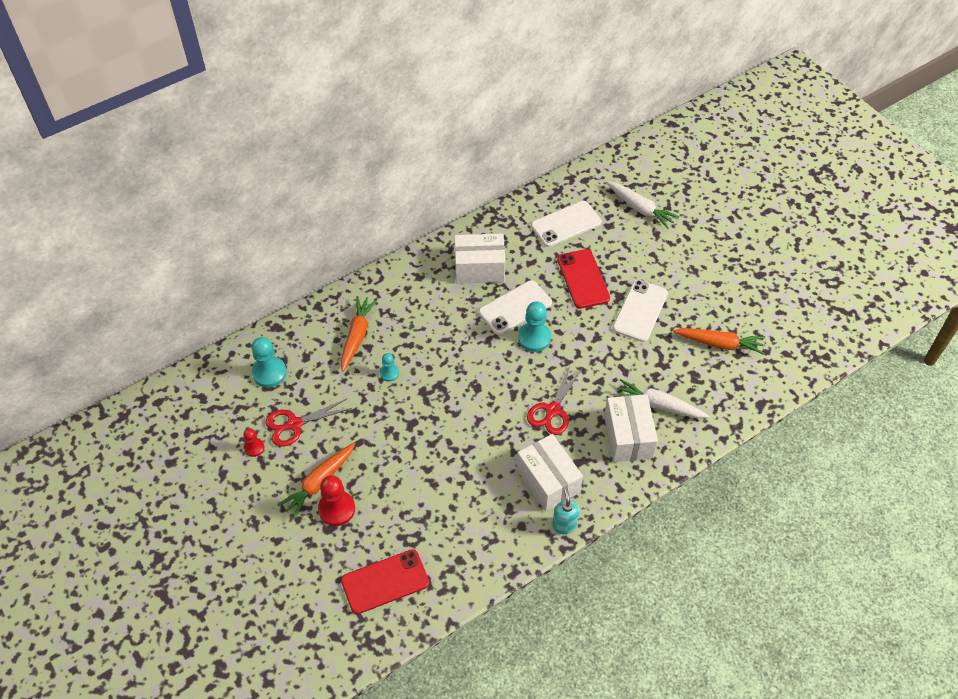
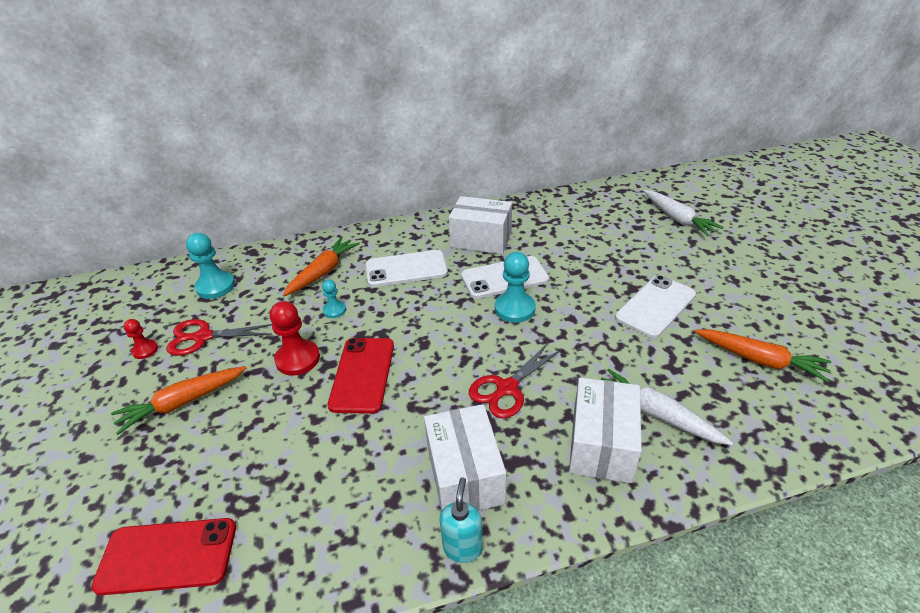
camera: 20 degrees right, 15 degrees down
red pawn [318,475,355,526] -> red pawn moved to [270,301,320,375]
white phone [531,201,602,247] -> white phone moved to [366,250,448,287]
red phone [557,249,610,309] -> red phone moved to [328,338,394,414]

